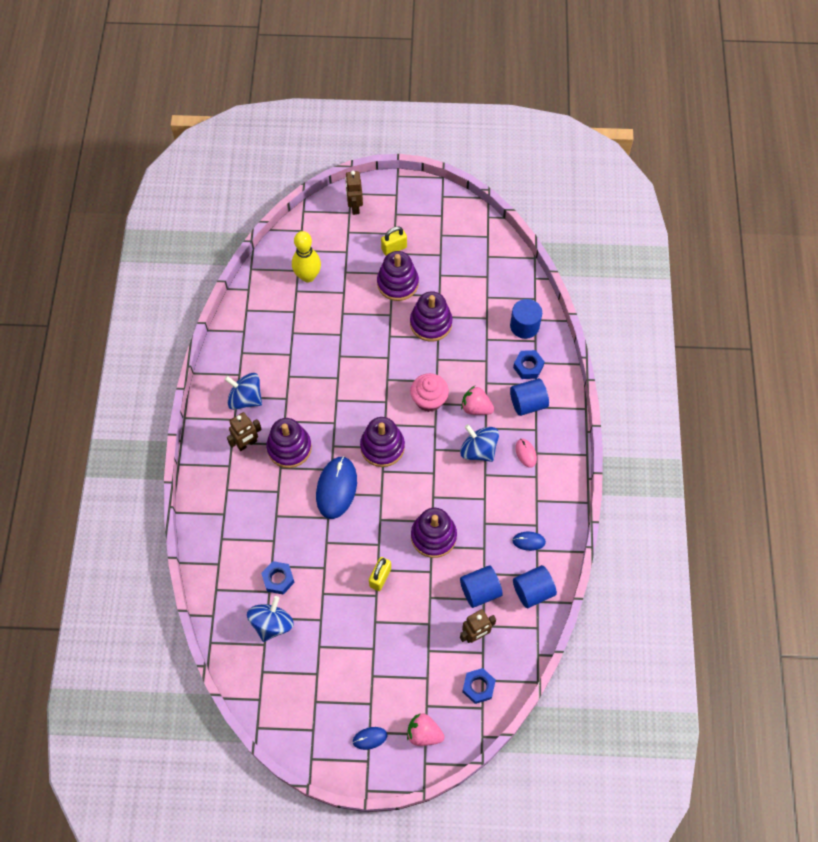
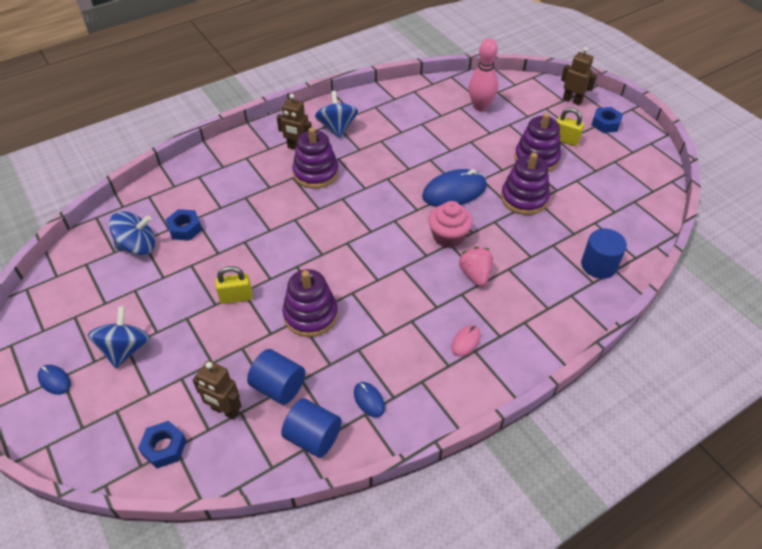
camera: 55 degrees right, 15 degrees down
yellow bowling pin [292,231,321,282] -> pink bowling pin [468,38,498,111]
blue mouse [316,456,357,519] -> blue mouse moved to [422,169,487,207]
brown robot [345,171,363,215] -> brown robot turned 75 degrees clockwise [561,47,597,105]
purple stacking toy [360,417,405,467] -> none
pink strawberry [407,713,444,746] -> none
blue spinning top [460,424,499,462] -> blue spinning top moved to [88,306,150,369]
blue cylinder [510,378,549,416] -> none
blue nut [513,350,544,379] -> blue nut moved to [592,107,623,133]

